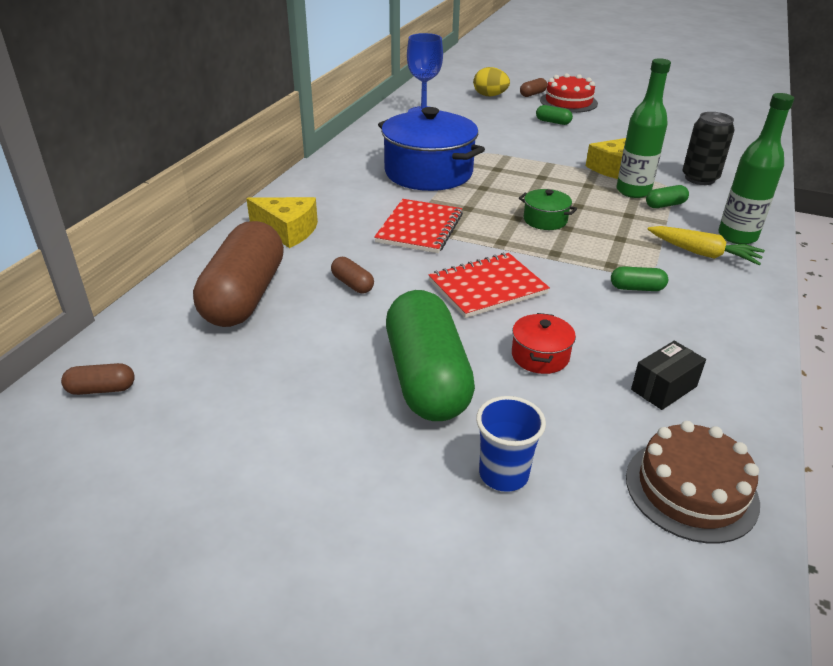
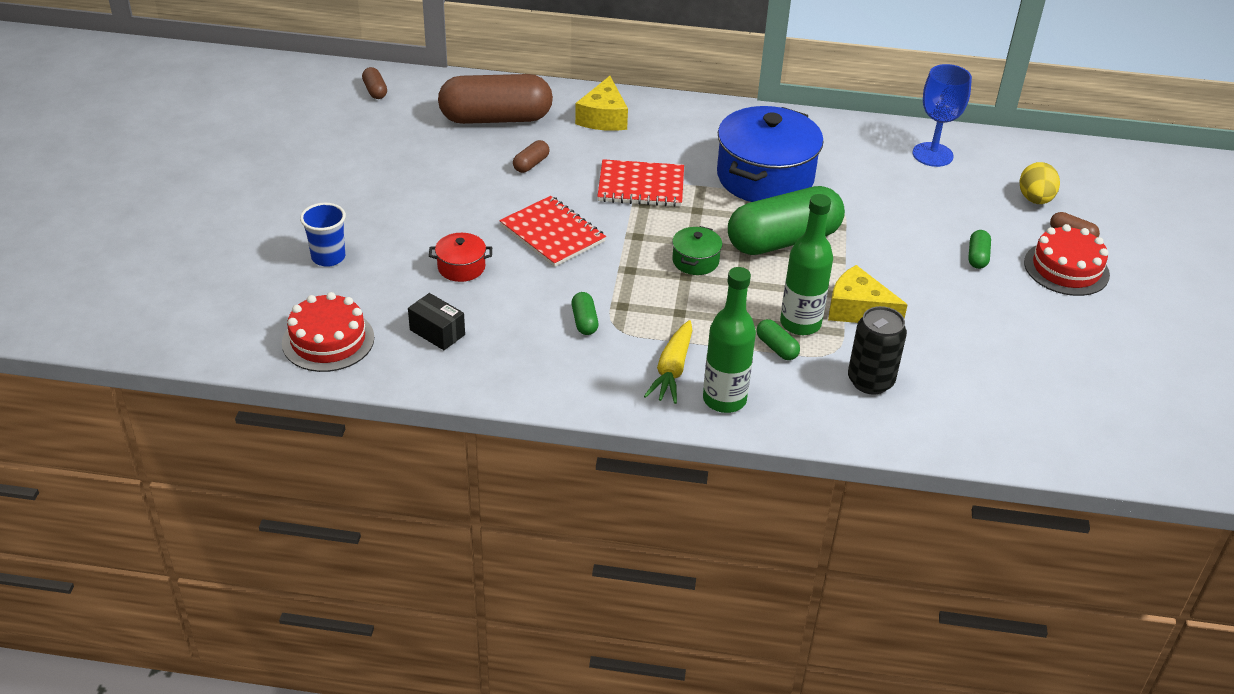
camera: 75 degrees right, 5 degrees up
green capsule [386,290,475,421] -> green capsule moved to [728,186,845,255]
brown cake [626,421,760,543] -> red cake [282,292,374,372]

